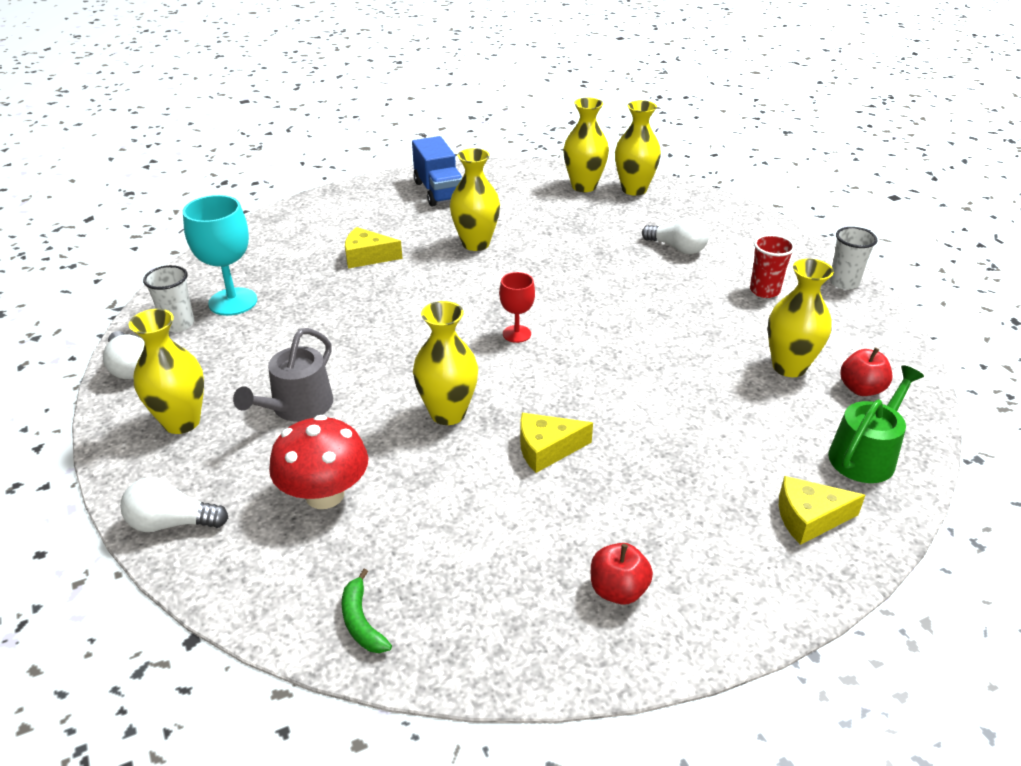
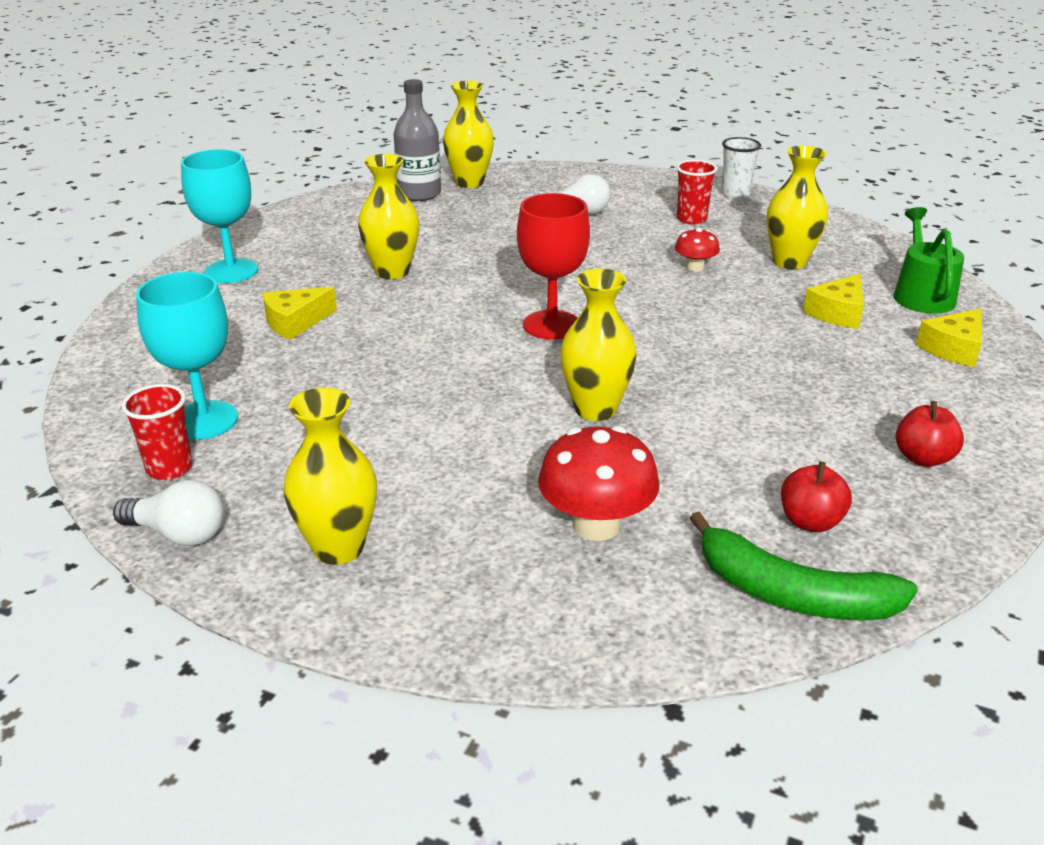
camera: 40 degrees left, 5 degrees down
white light bulb [120,477,228,532] -> none
white cup [143,265,194,332] -> red cup [121,384,193,480]
grey watering can [233,328,333,422] -> none
green banana [342,569,392,653] -> green banana [690,512,918,621], size x1.92
blue truck [412,136,463,206] -> none
red goblet [499,272,535,343] -> red goblet [517,193,590,340], size x1.74
yellow cheese [520,413,593,473] -> yellow cheese moved to [803,274,864,329]
yellow vase [563,98,609,192] -> grey bottle [394,79,441,201]
red apple [840,347,892,396] -> red apple moved to [781,462,852,532]
none -> turquoise goblet [181,149,258,283]
none -> red mushroom [675,228,720,272]

